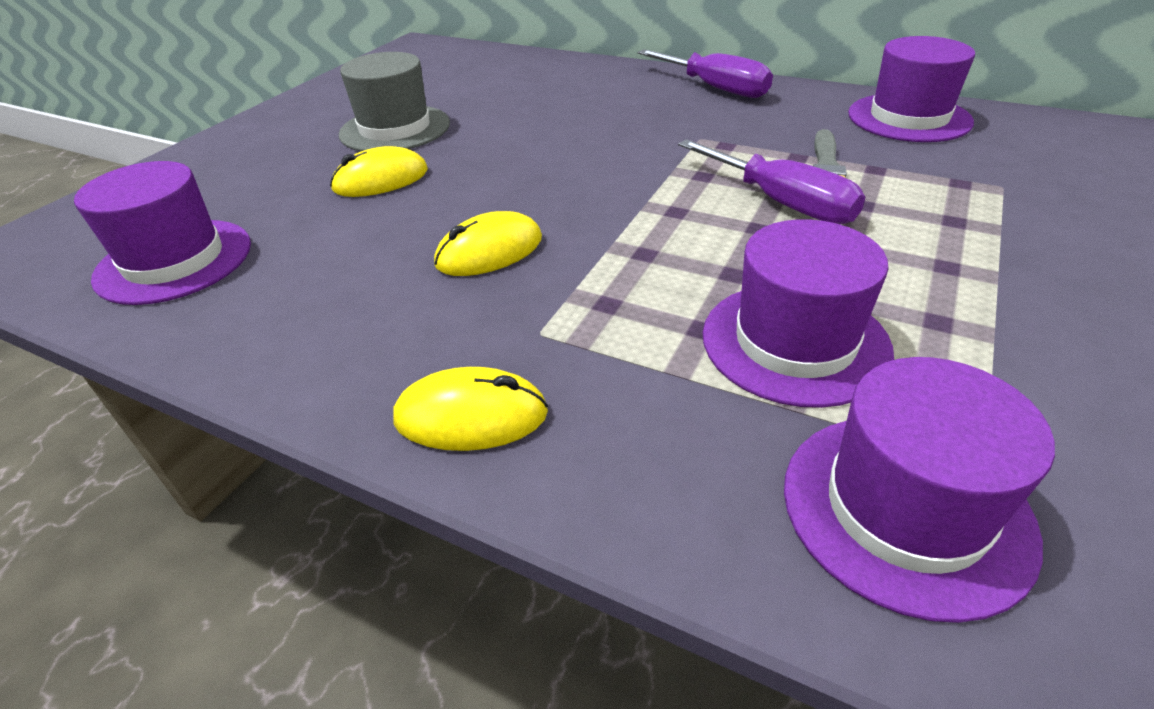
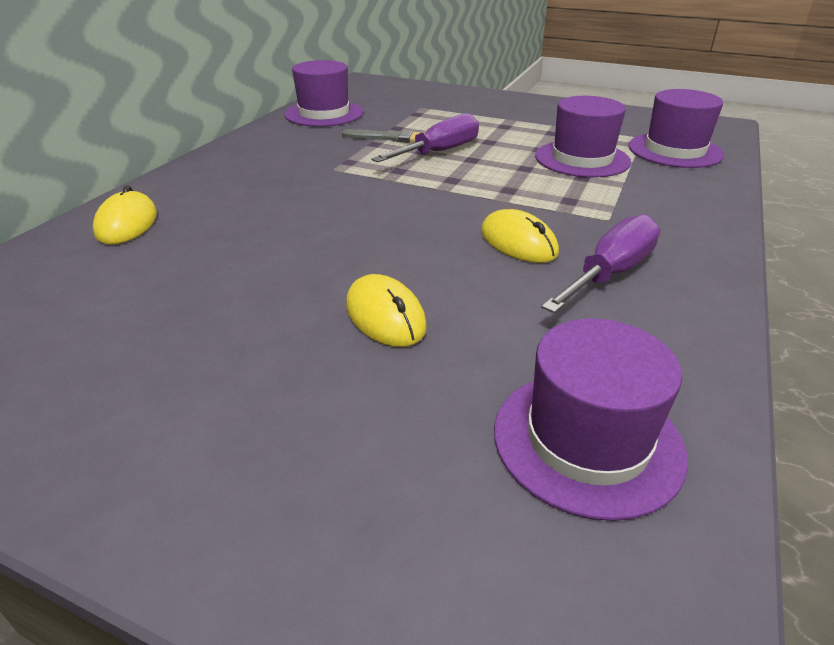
camera: 95 degrees left, 5 degrees down
grey hat [339,52,450,151] -> none
yellow mouse [393,367,548,451] -> yellow mouse moved to [93,185,157,244]
purple screwdriver [638,49,773,98] -> purple screwdriver moved to [541,214,660,313]

